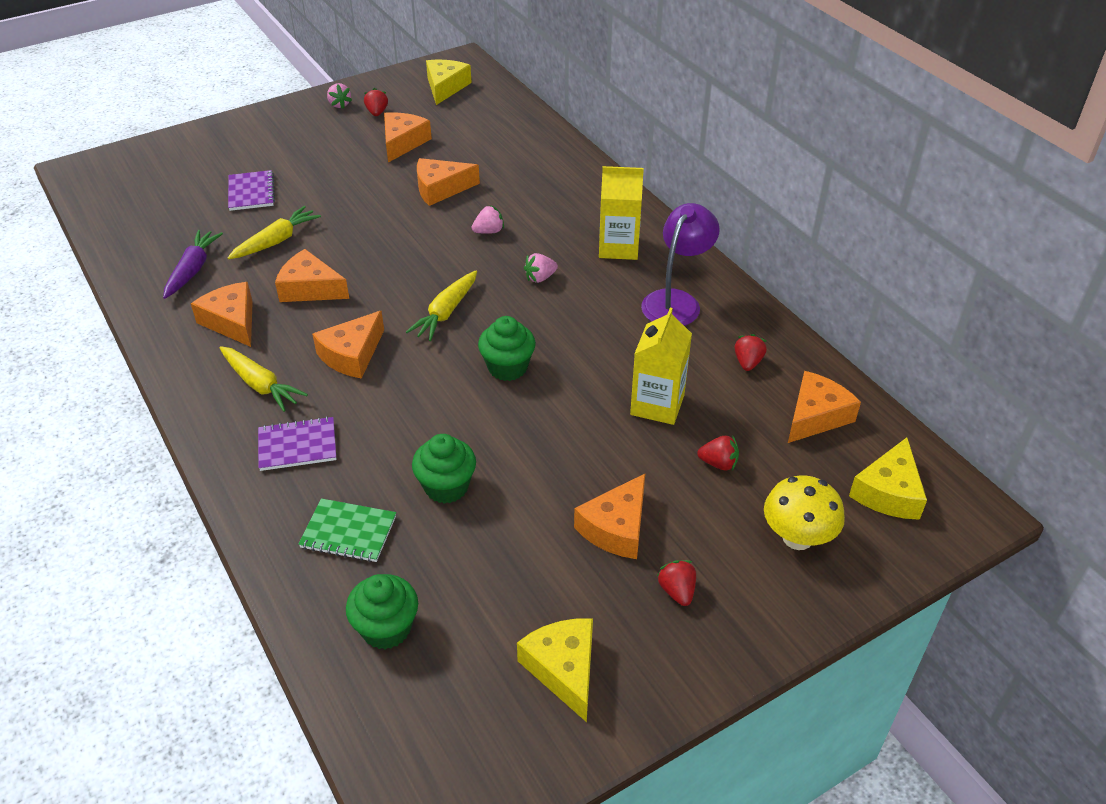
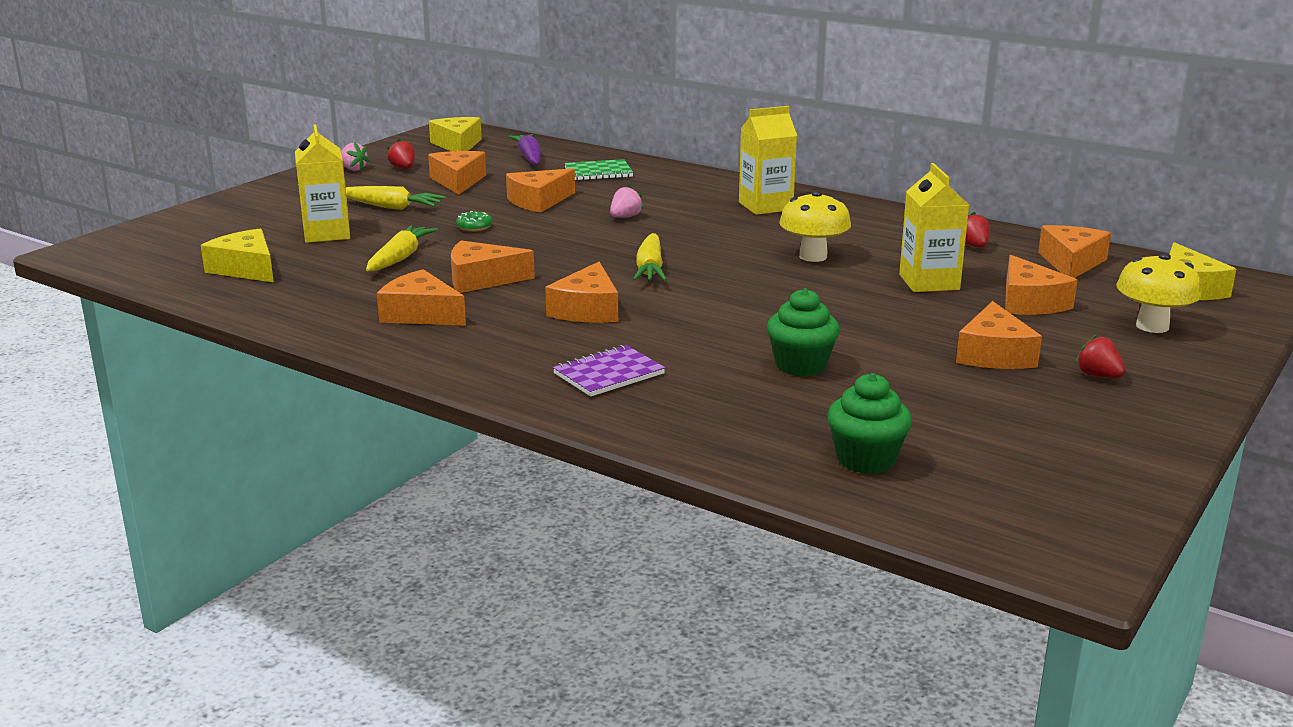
camera: 25 degrees left, 20 degrees down
purple carrot [163,230,223,299] -> purple carrot moved to [508,134,541,165]
yellow carrot [219,346,308,412] -> yellow carrot moved to [346,186,446,210]
purple notebook [228,170,275,211] -> yellow carton [295,124,350,243]
green notebook [298,498,396,562] -> green notebook moved to [564,159,633,181]
green cupcake [478,316,536,381] -> none
yellow cheese [517,618,593,722] -> yellow cheese moved to [201,229,274,283]
pink strawberry [524,253,558,283] -> none
purple lamp [641,203,720,326] -> none
red strawberry [697,436,739,470] -> orange cheese [1005,255,1078,315]
none -> green donut [456,211,493,232]
none -> yellow mushroom [779,190,851,262]

